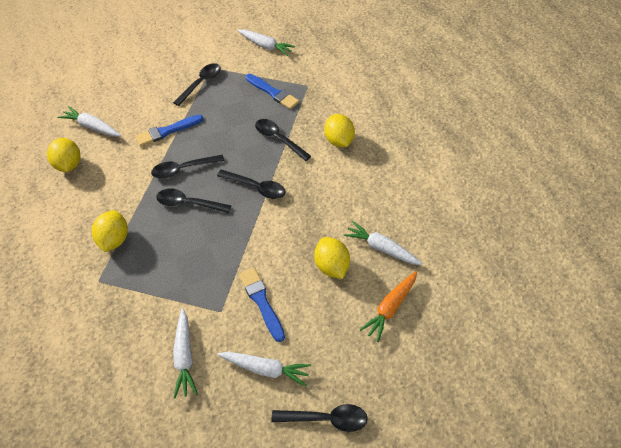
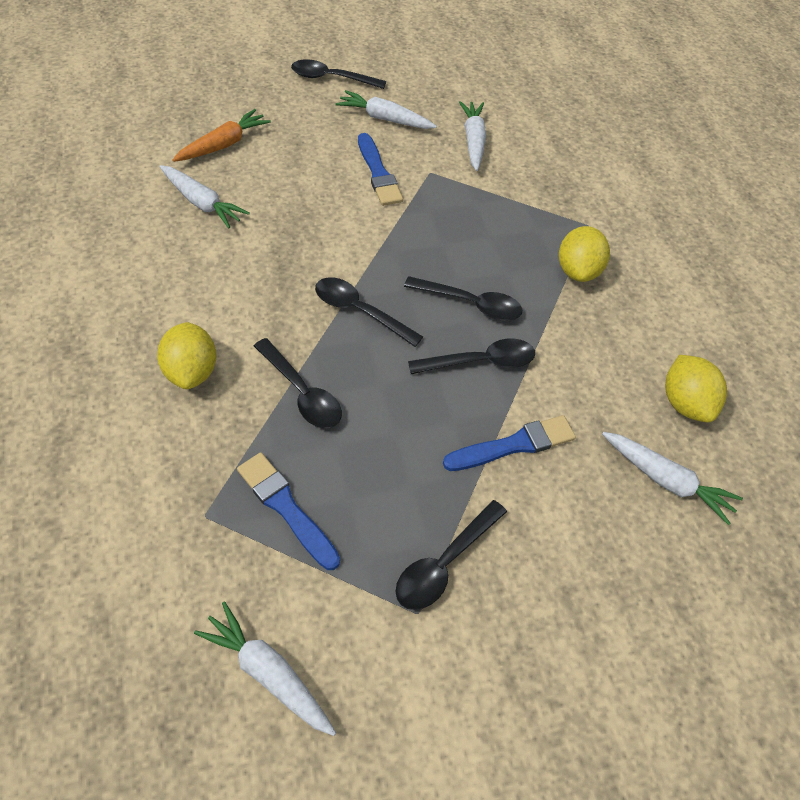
camera: 175 degrees left, 0 degrees up
yellow lemon [314,237,350,279] -> none

